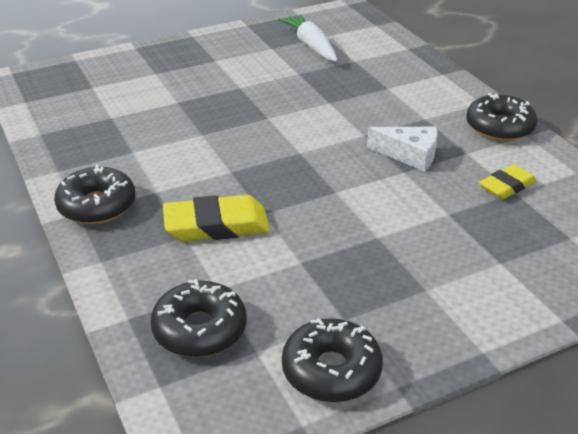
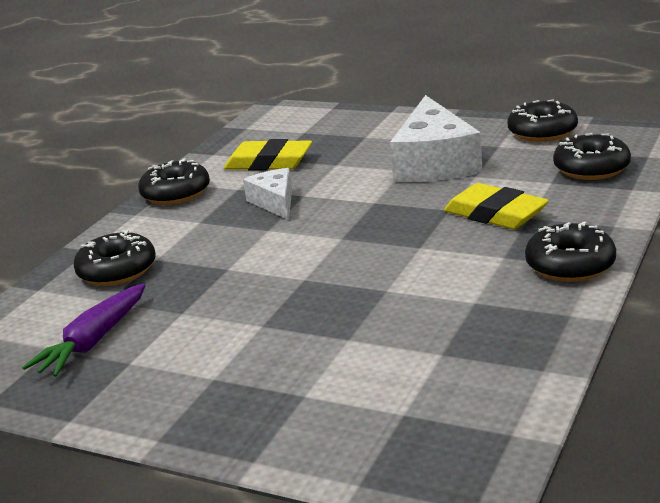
camera: 125 degrees left, 10 degrees down
white carrot [278,14,338,62] -> purple carrot [22,284,146,377]
yellow eraser [479,164,537,199] -> yellow eraser [224,139,312,171], size x1.57
none -> black donut [73,230,156,286]
none -> white cheese [390,95,483,182]

